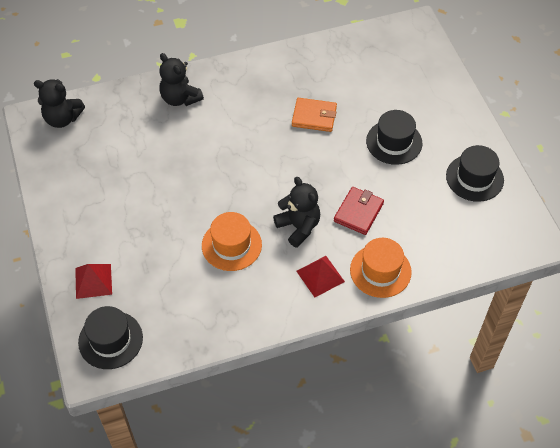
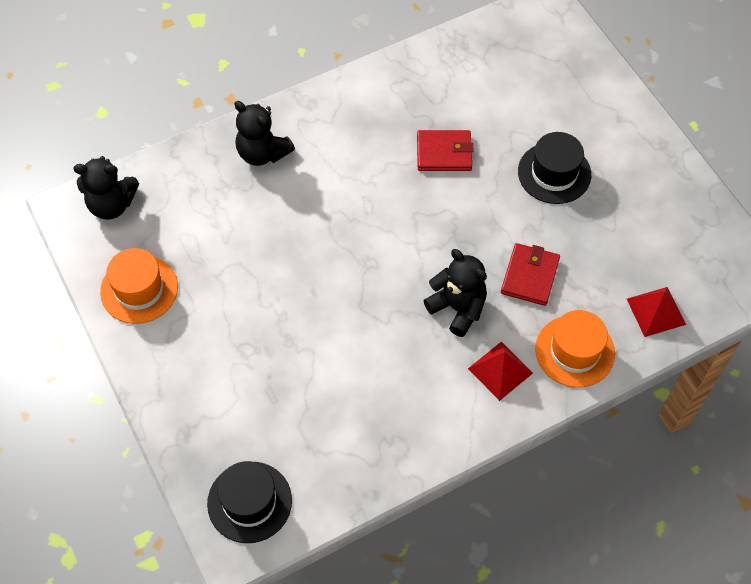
camera: 10 degrees left, 5 degrees up
red pyramid [75,264,112,299] -> red pyramid moved to [627,287,686,337]
orange hat [202,212,262,271] -> orange hat moved to [100,248,178,324]
orange wallet [292,98,337,132] -> red wallet [417,130,474,171]
black hat [446,145,504,202] -> none

